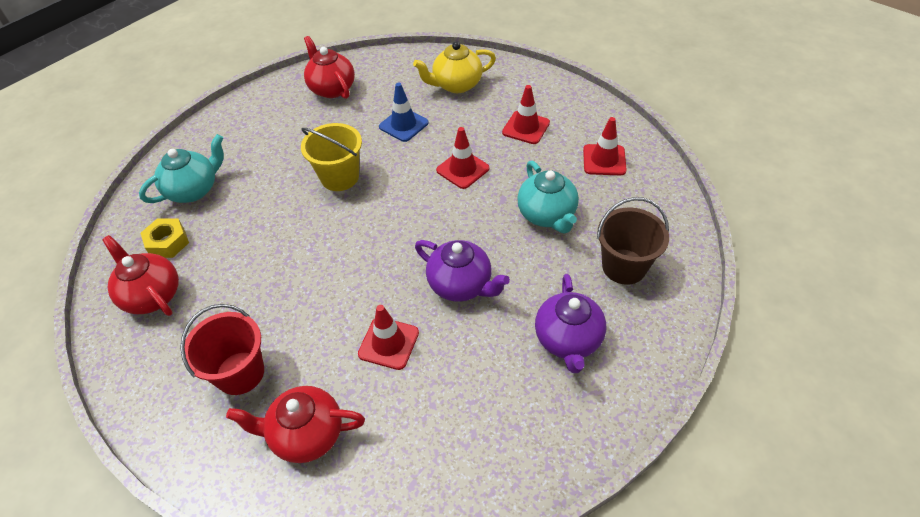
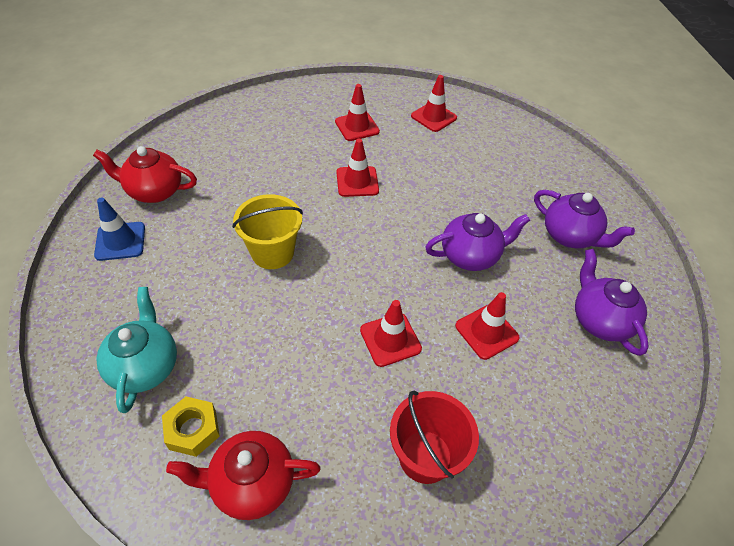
camera: 55 degrees left, 0 degrees up
red teapot [226,386,365,463] -> none
blue traffic cone [379,83,429,142] -> blue traffic cone moved to [94,197,145,261]
yellow teapot [413,41,496,93] -> none
turquoise teapot [517,161,579,233] -> none
brown bucket [597,197,669,285] -> none
none -> red traffic cone [360,300,422,367]
none -> purple teapot [575,249,649,356]

